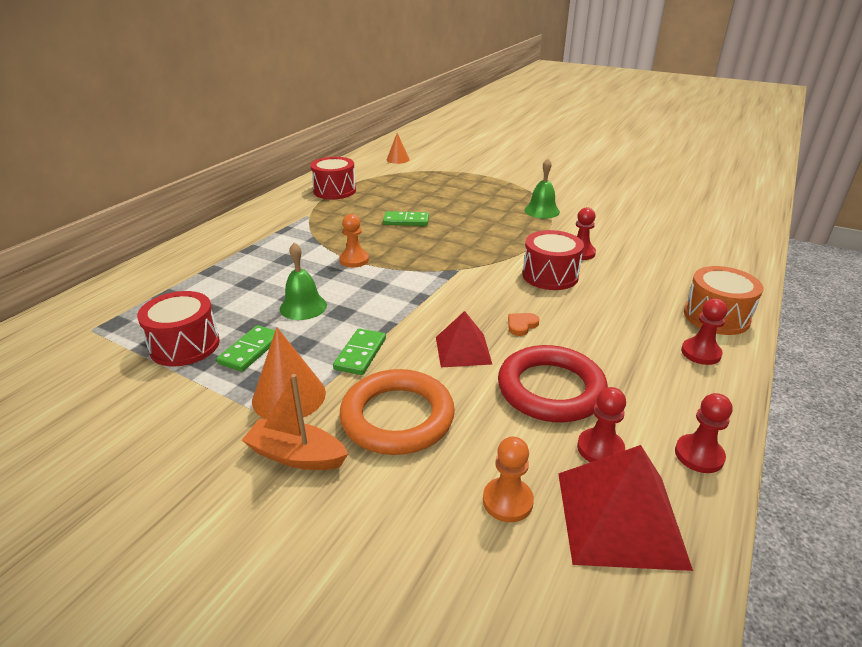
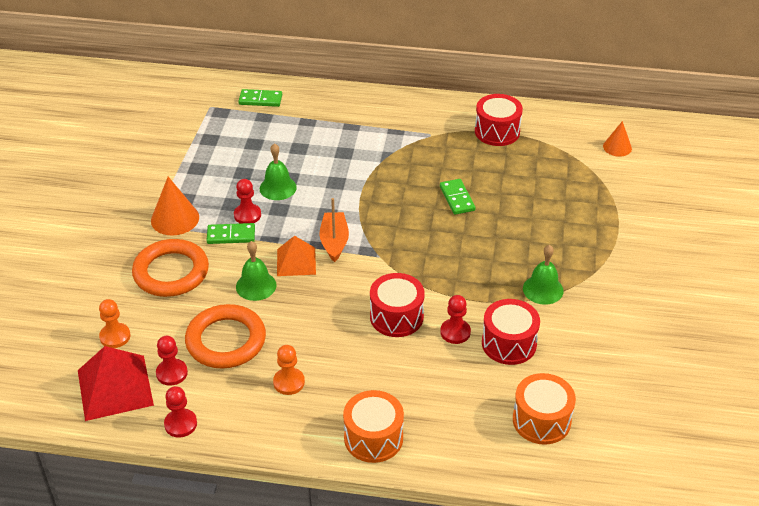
camera: 70 degrees right, 10 degrees up
red drum [137,291,220,366] -> red drum moved to [482,299,540,365]
green domino [216,325,275,372] -> green domino moved to [238,89,282,107]
orange boat [242,374,348,470] -> orange boat moved to [319,198,349,262]
orange pawn [339,214,369,267] -> orange pawn moved to [273,345,305,395]
red pyramid [436,311,493,367] -> green bell [236,241,277,301]
red ring [498,345,608,422] -> orange ring [185,304,266,369]
orange heart [508,313,539,336] -> none
red pawn [681,298,728,365] -> red pawn moved to [234,179,261,223]
none -> orange pyramid [277,236,316,276]
none -> orange drum [513,373,576,445]

